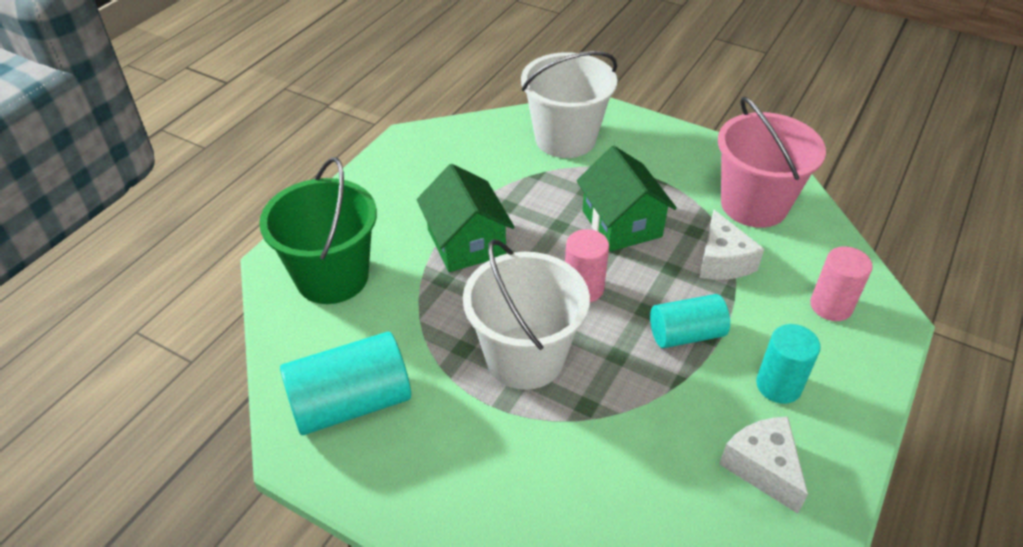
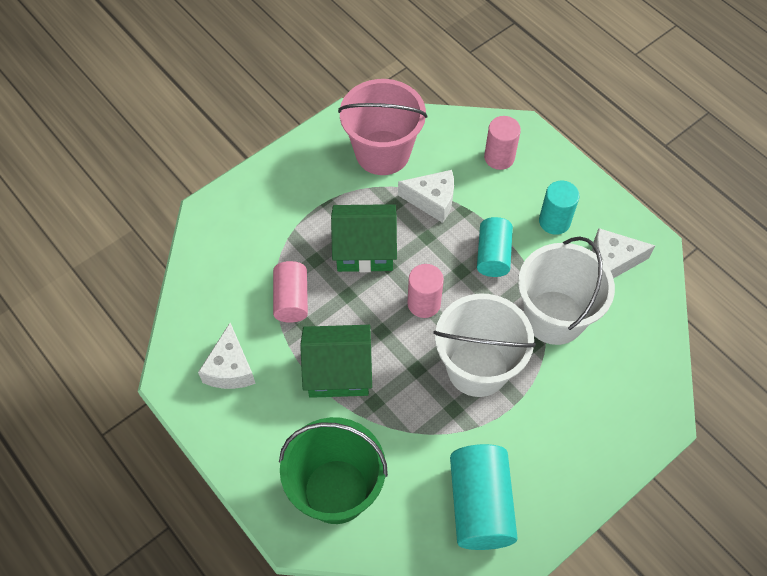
camera: 70 degrees left, 15 degrees up
white bucket [521,51,617,158] -> white bucket moved to [518,236,615,345]
none -> white cheese [198,323,256,389]
none -> pink cylinder [273,261,308,323]

